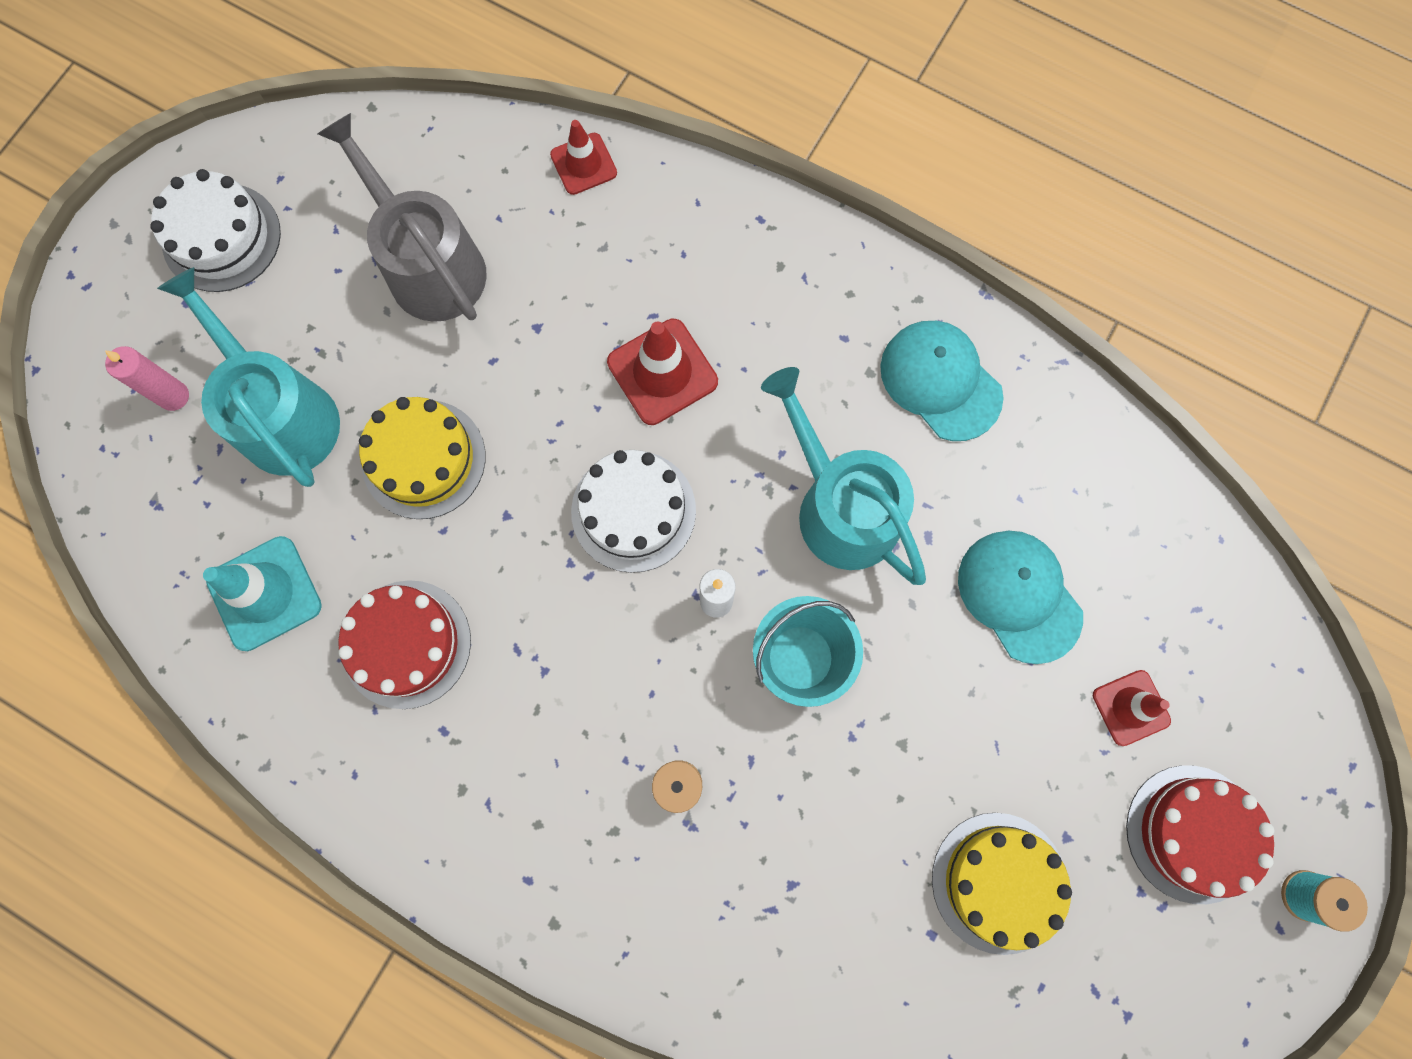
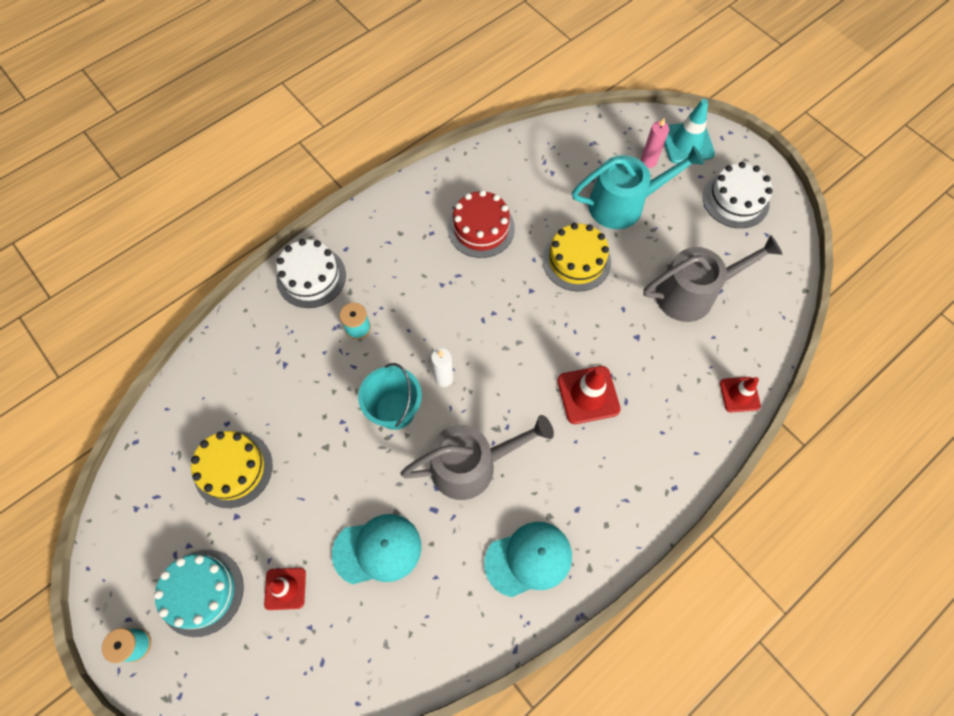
camera: 110 degrees right, 10 degrees down
turquoise traffic cone [203,536,322,651] -> turquoise traffic cone moved to [664,99,715,164]
white cake [571,450,696,573] -> white cake moved to [276,239,346,308]
turquoise watering can [761,367,926,585] -> grey watering can [400,415,554,500]
red cake [1126,766,1274,904] -> turquoise cake [154,550,244,637]

